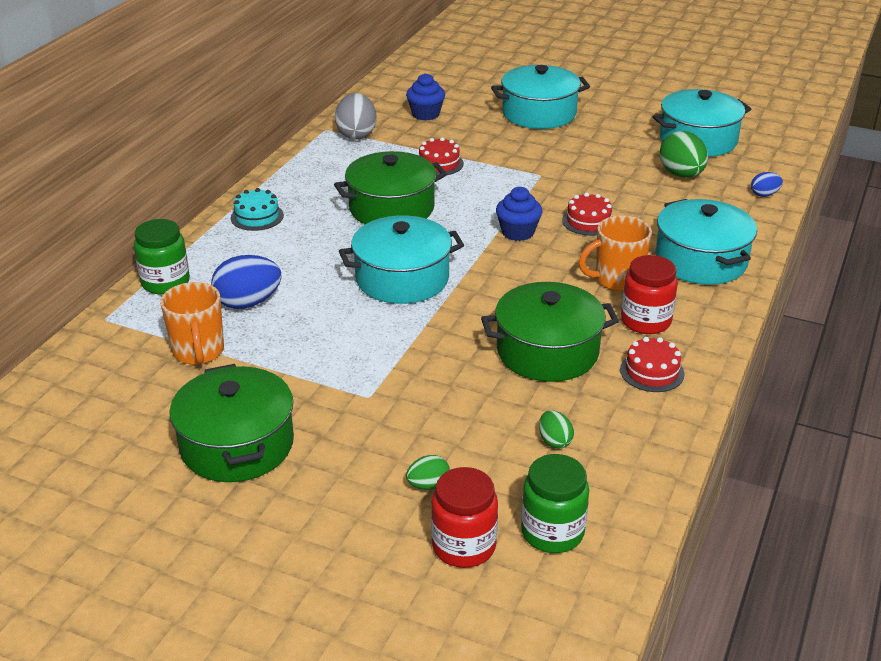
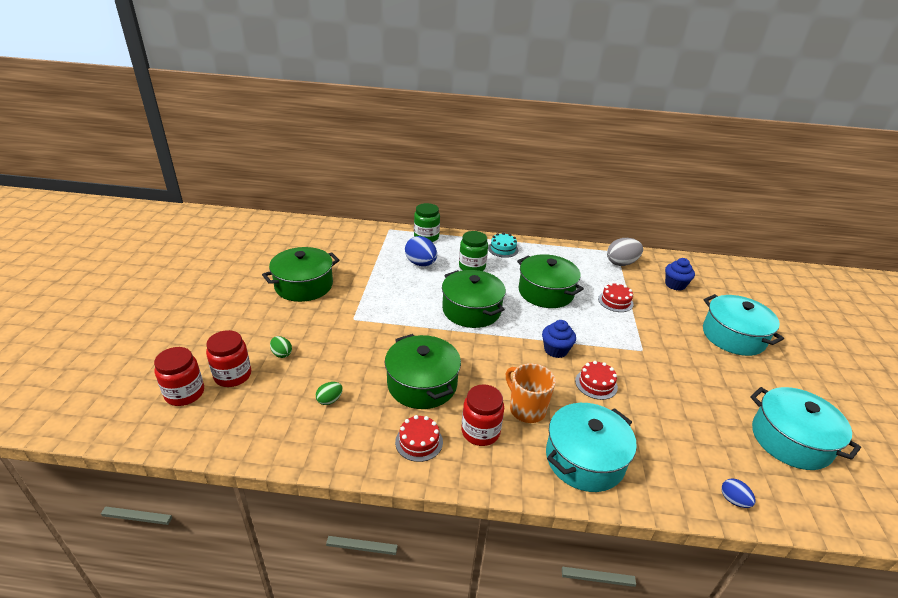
camera: 70 degrees right, 0 degrees up
orange mug [160,282,224,365] -> none
turquoise pot [339,215,464,304] -> green pot [442,270,506,328]
green jar [521,454,589,553] -> green jar moved to [459,231,488,271]
green egg [660,131,708,177] -> none
none -> red jar [154,347,204,406]

